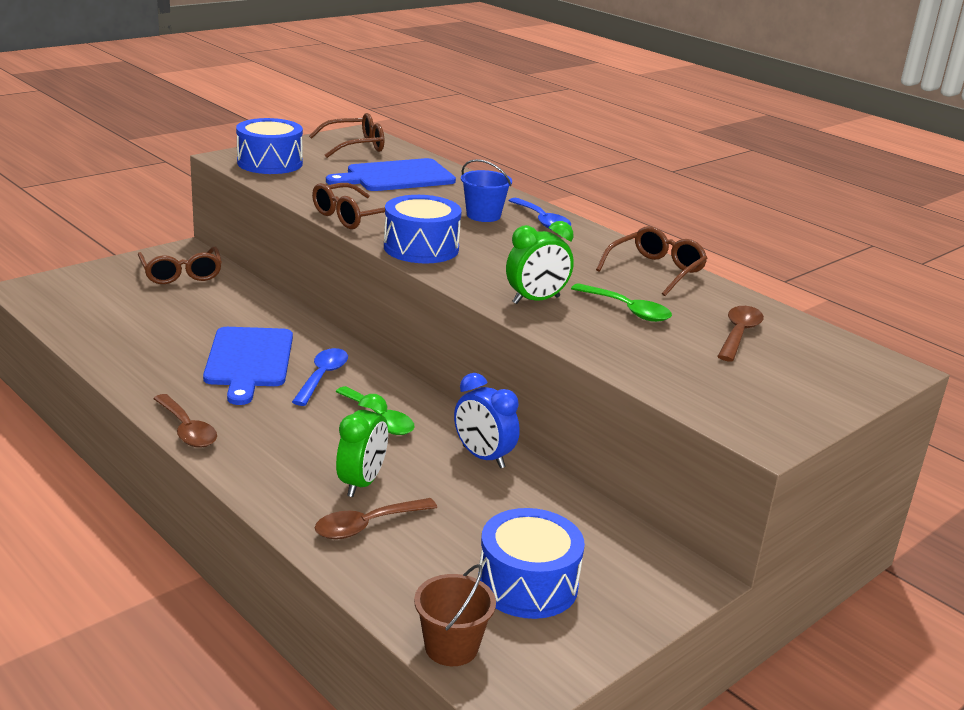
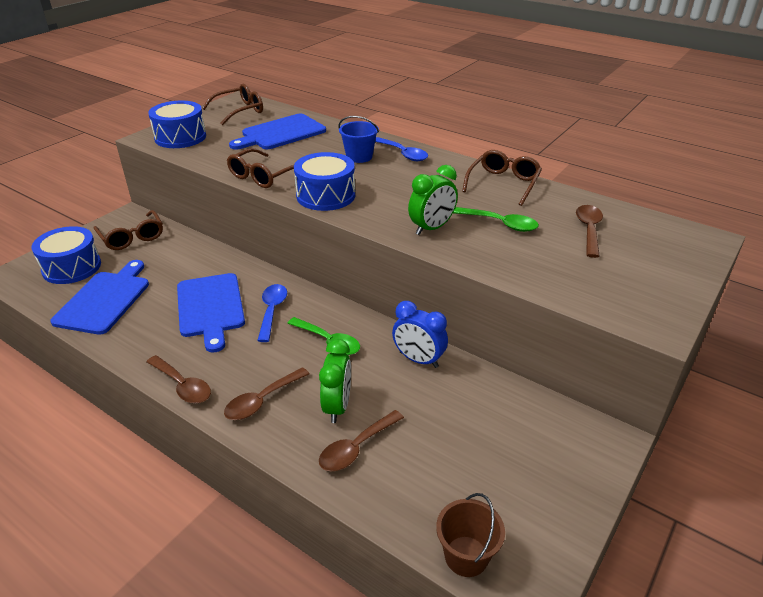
camera: 10 degrees left, 10 degrees up
blue drum [478,508,585,619] -> blue drum moved to [32,226,101,284]
none -> blue cutting board [50,260,149,335]
none -> brown spoon [224,367,309,420]

